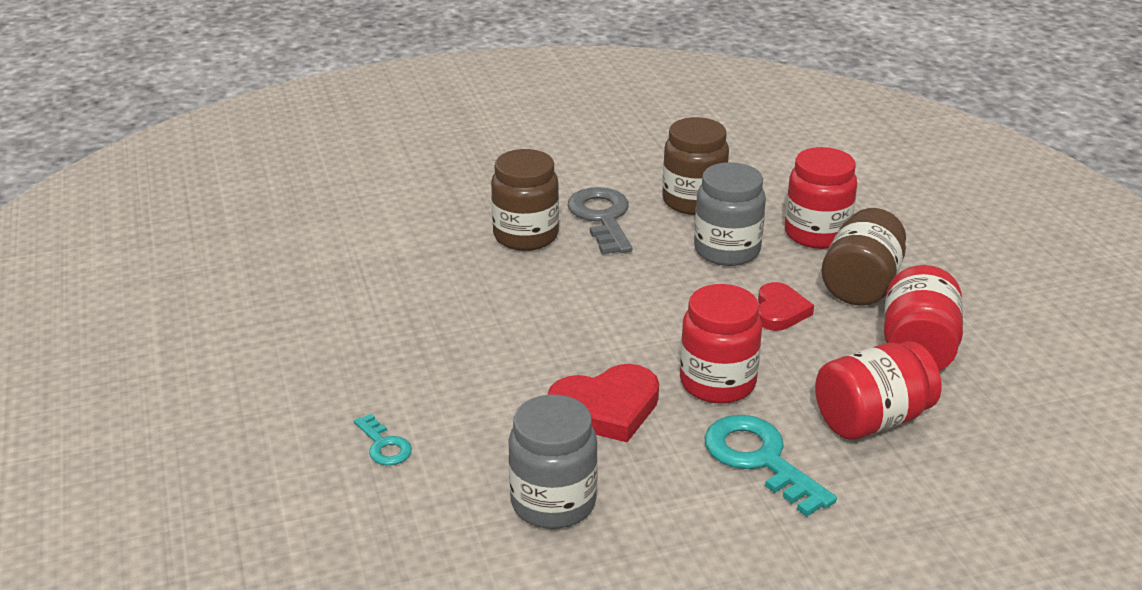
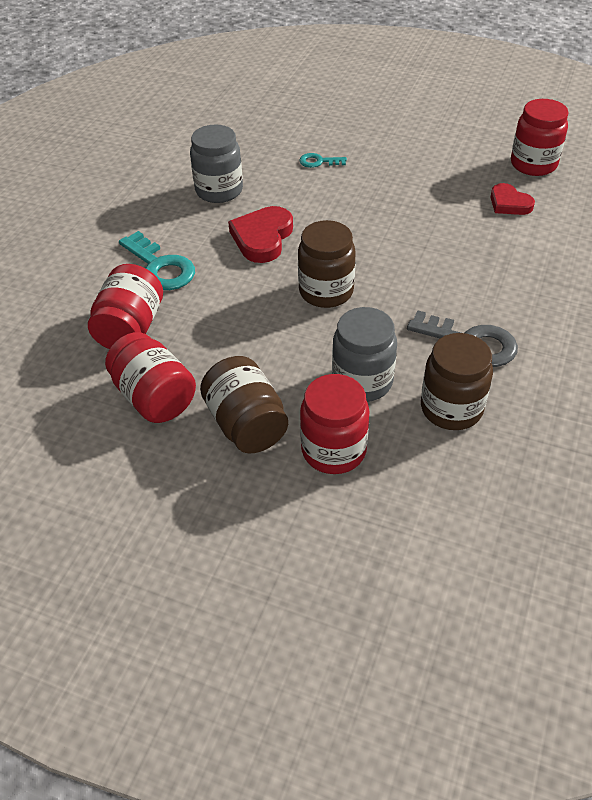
camera: 130 degrees right, 15 degrees up
brown jar [491,149,559,251] -> brown jar moved to [298,220,356,308]
red jar [680,284,762,404] -> red jar moved to [511,99,569,176]
turquoise key [704,415,837,517] -> turquoise key turned 45 degrees clockwise [119,231,195,290]
red heart [758,282,814,331] -> red heart moved to [491,183,535,215]

